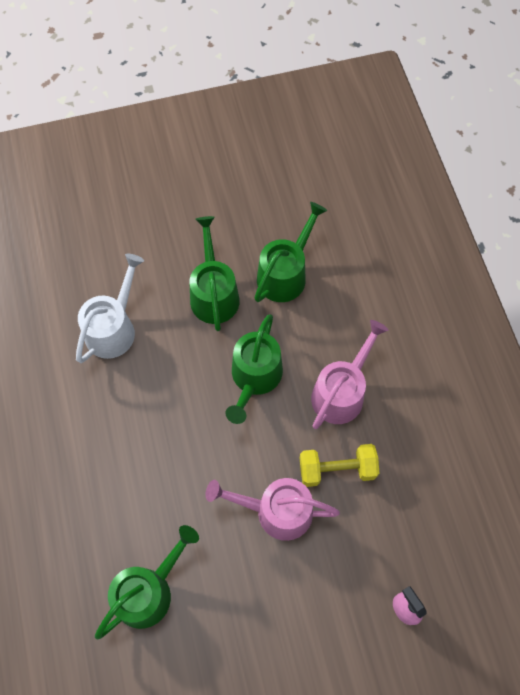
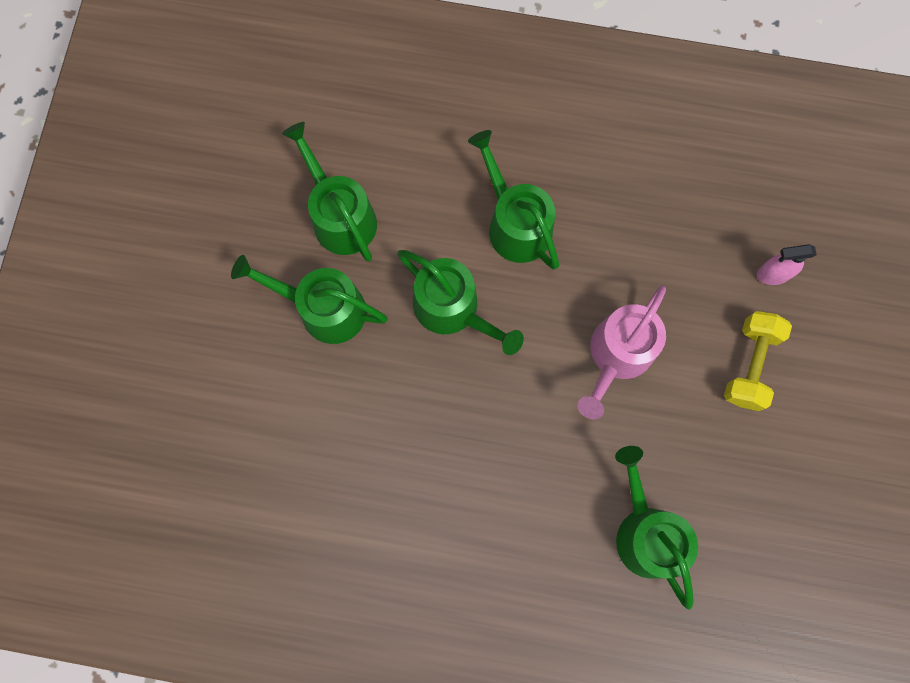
camera: 65 degrees left, 10 degrees up
white watering can [76,254,144,363] -> none
yellow dumbbell [300,444,379,487] -> yellow dumbbell moved to [724,311,792,411]
pink watering can [311,320,388,429] -> green watering can [468,130,559,270]

